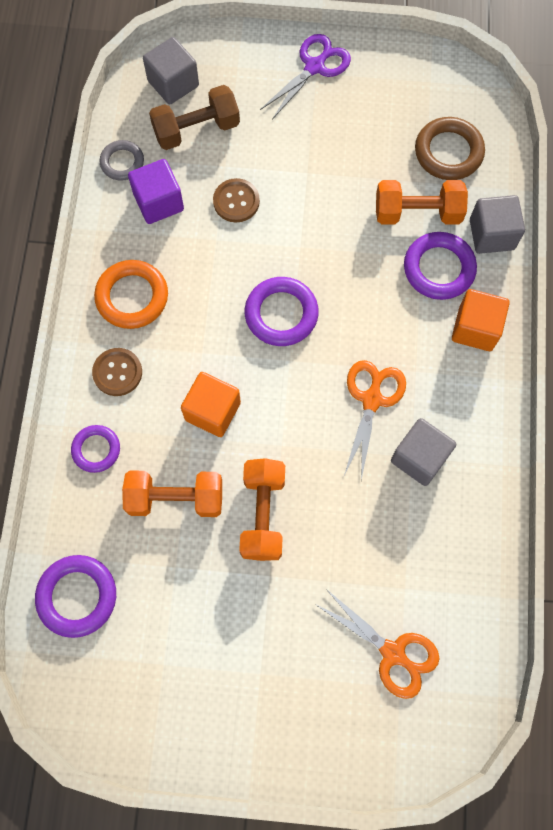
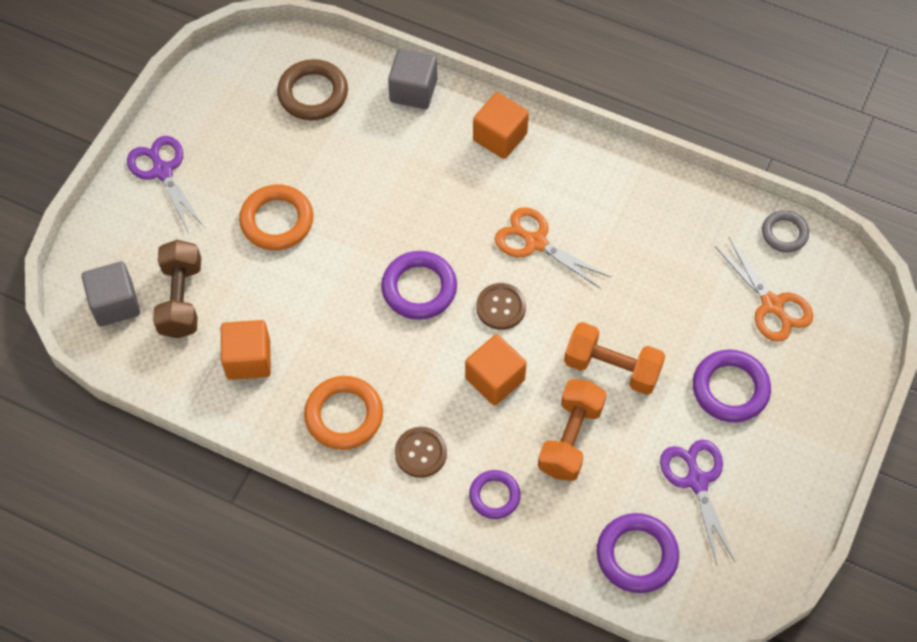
camera: 70 degrees left, 10 degrees down
grey ring [100,140,144,181] -> grey ring moved to [762,210,809,252]
purple cube [128,159,184,224] -> orange cube [221,320,271,380]
brown button [213,178,260,222] -> brown button moved to [476,283,526,330]
orange scissors [315,589,440,699] -> orange scissors turned 90 degrees clockwise [715,238,813,342]
orange dumbbell [376,180,468,224] -> none
grey cube [391,418,457,486] -> none
purple ring [404,232,477,300] -> purple ring moved to [693,350,771,422]
none -> orange ring [239,184,314,250]
none -> purple scissors [660,440,735,565]

